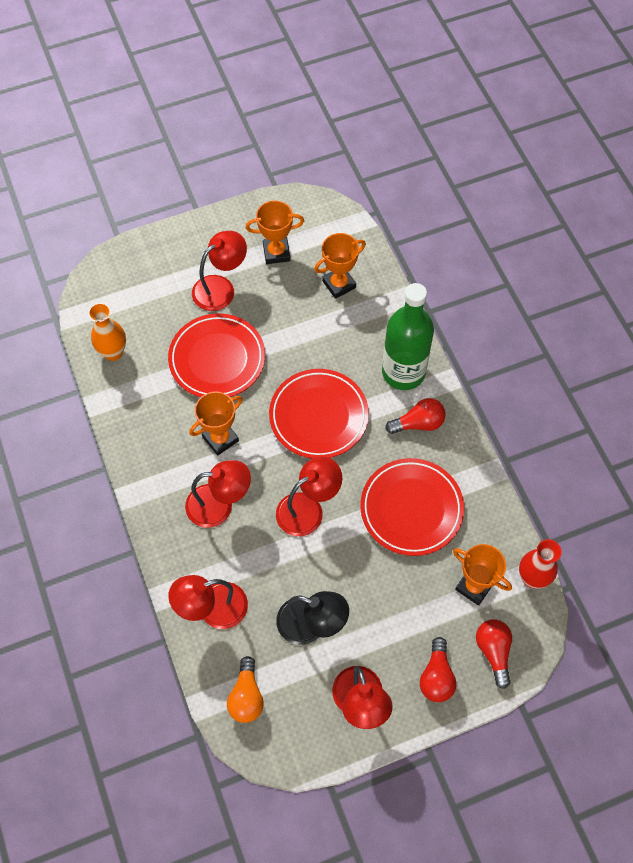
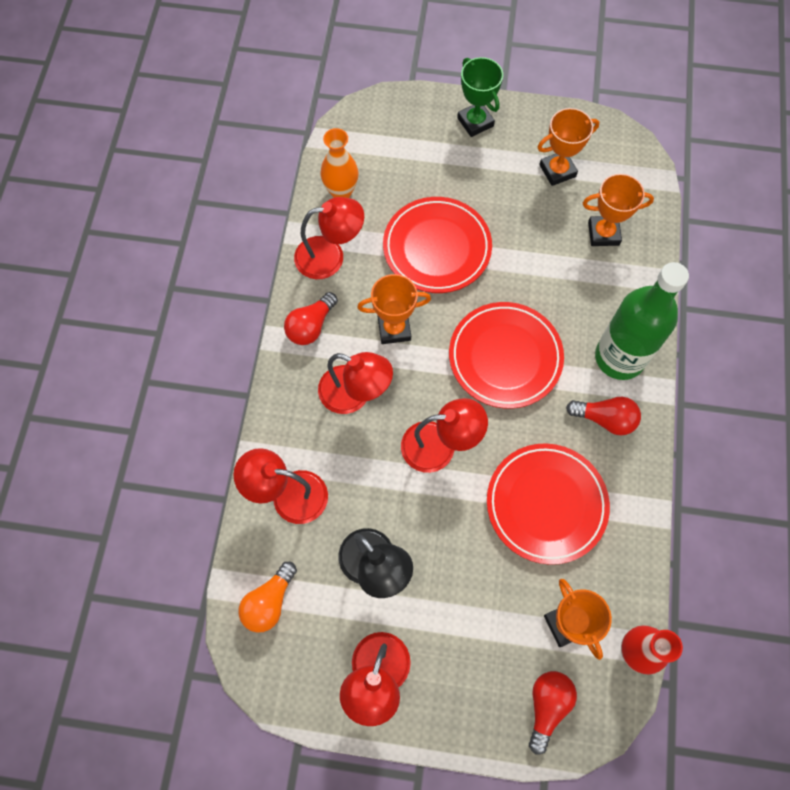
camera: 30 degrees right, 5 degrees up
red lamp [192,231,247,311] -> red lamp moved to [294,197,364,279]
orange trophy [246,201,304,264] -> orange trophy turned 45 degrees counterclockwise [537,108,599,186]
red light bulb [420,637,456,702] -> red light bulb moved to [284,292,338,345]
none -> green trophy [457,57,503,137]

